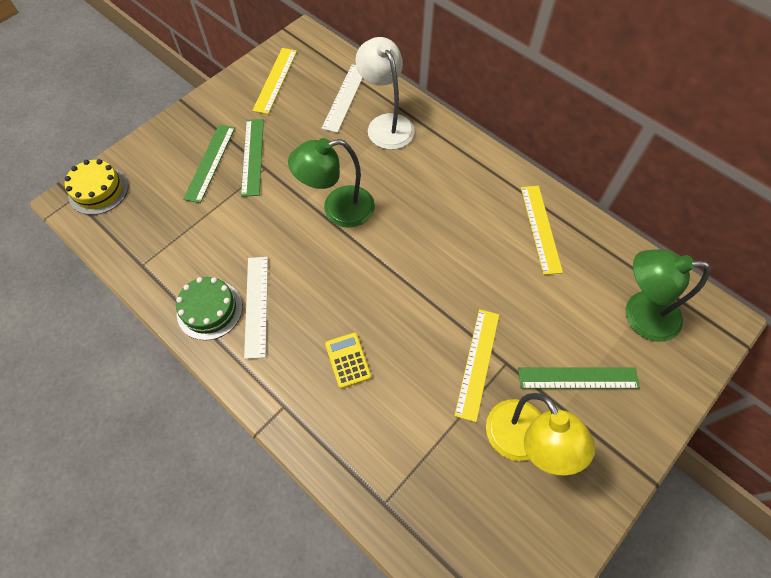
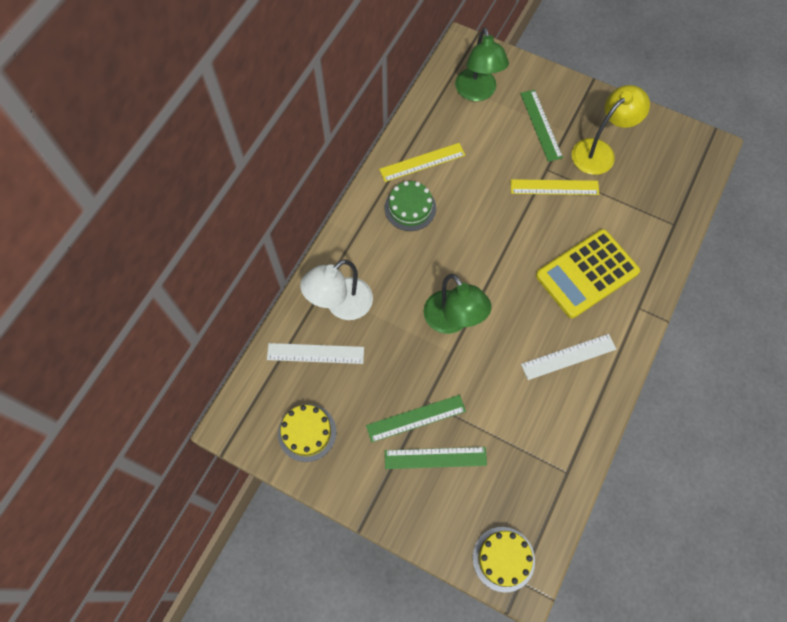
camera: 105 degrees left, 5 degrees up
green cake [176,277,242,340] -> green cake moved to [385,181,436,231]
yellow ruler [252,48,297,114] -> yellow cake [278,404,336,462]
yellow calculator [325,333,371,389] -> yellow calculator [536,229,640,318], size x2.21

